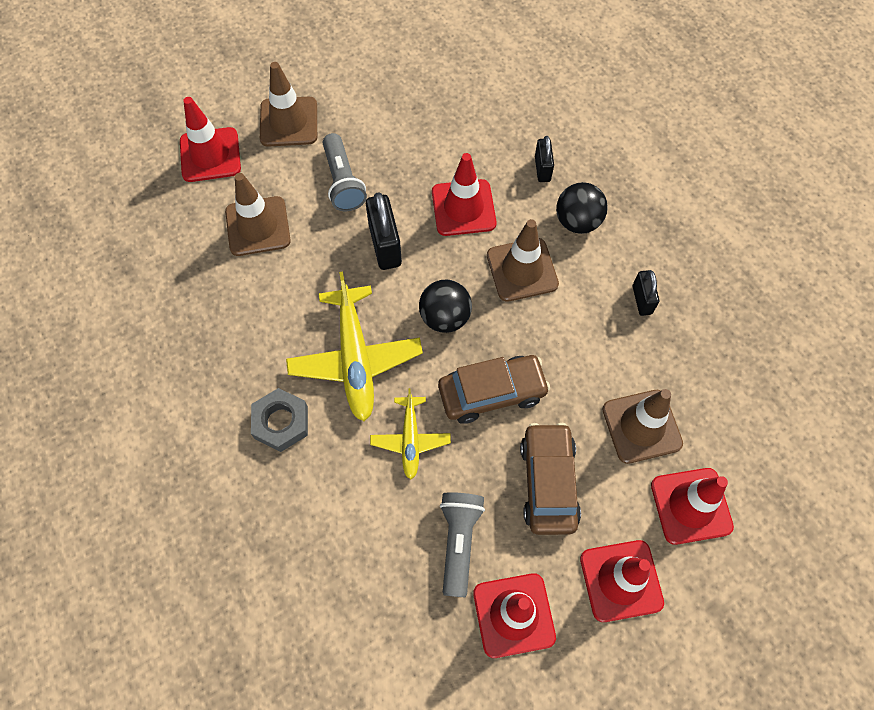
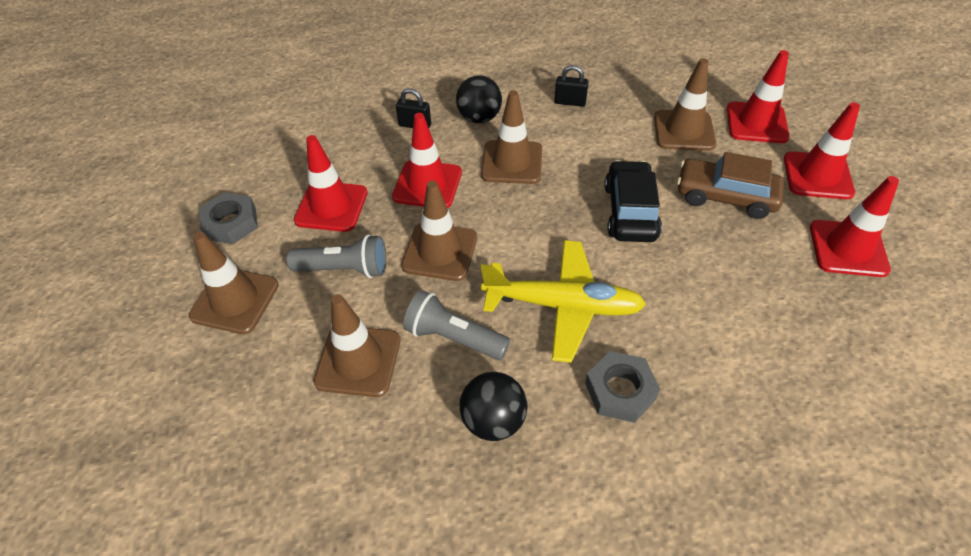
camera: 70 degrees left, 15 degrees down
red traffic cone [180,97,241,182] -> red traffic cone moved to [294,135,368,232]
black padlock [366,192,402,270] -> brown traffic cone [401,181,477,281]
yellow plane [370,388,451,479] -> none
black ball [419,279,472,333] -> black ball moved to [459,372,528,441]
brown car [438,355,550,424] -> black car [604,160,662,242]
grey flashlight [440,492,485,598] -> grey flashlight moved to [403,290,510,360]
none -> grey nut [199,192,258,244]

